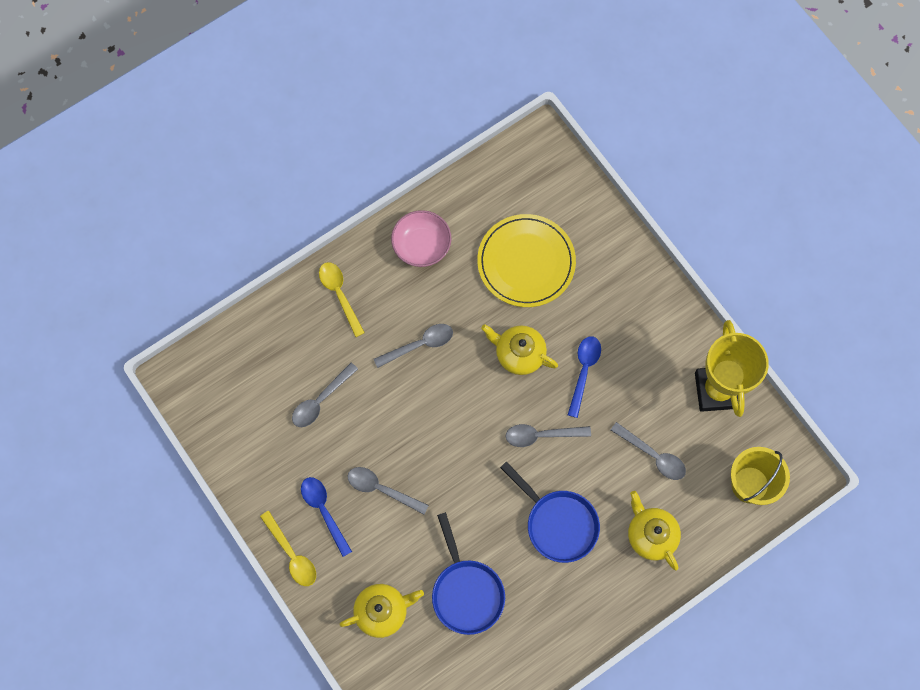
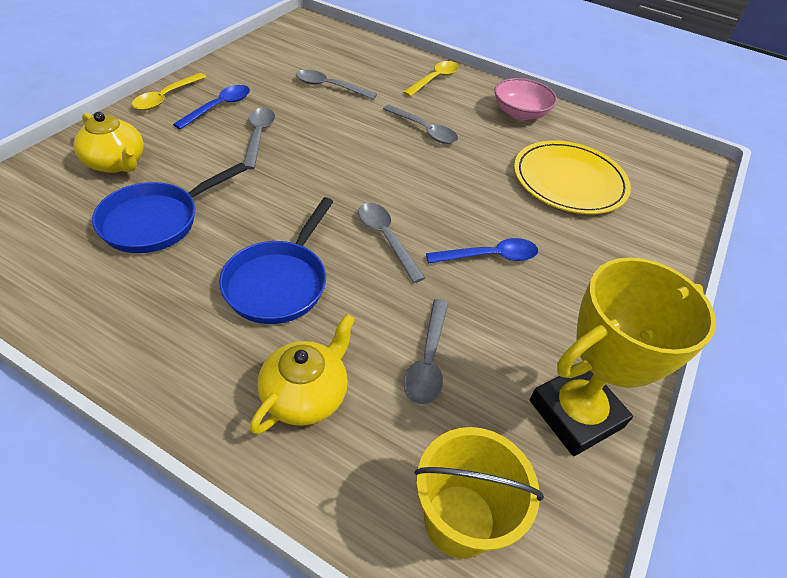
camera: 60 degrees right, 25 degrees down
yellow teapot [481,324,558,375] -> none

